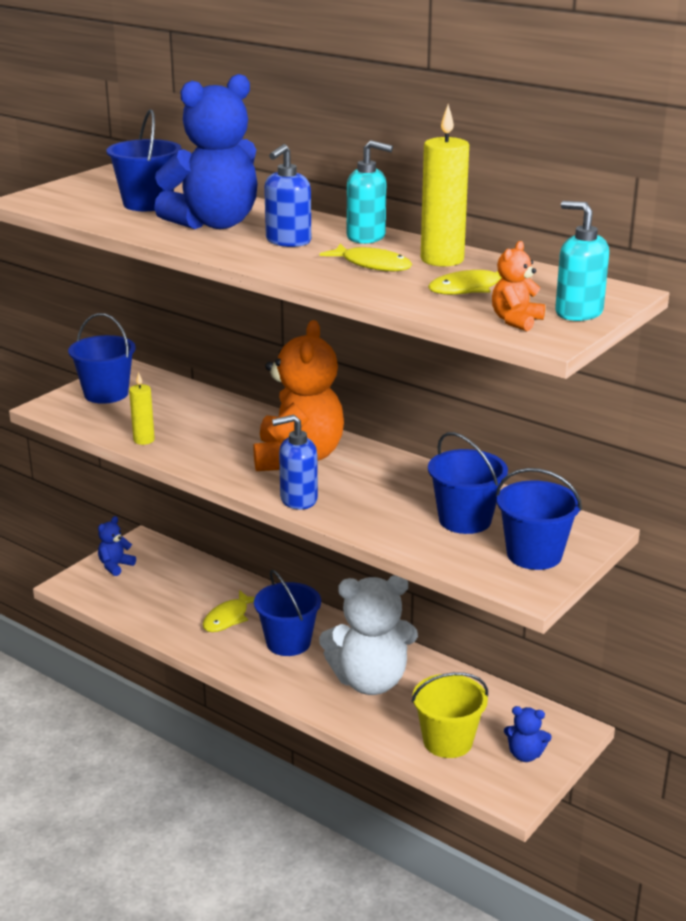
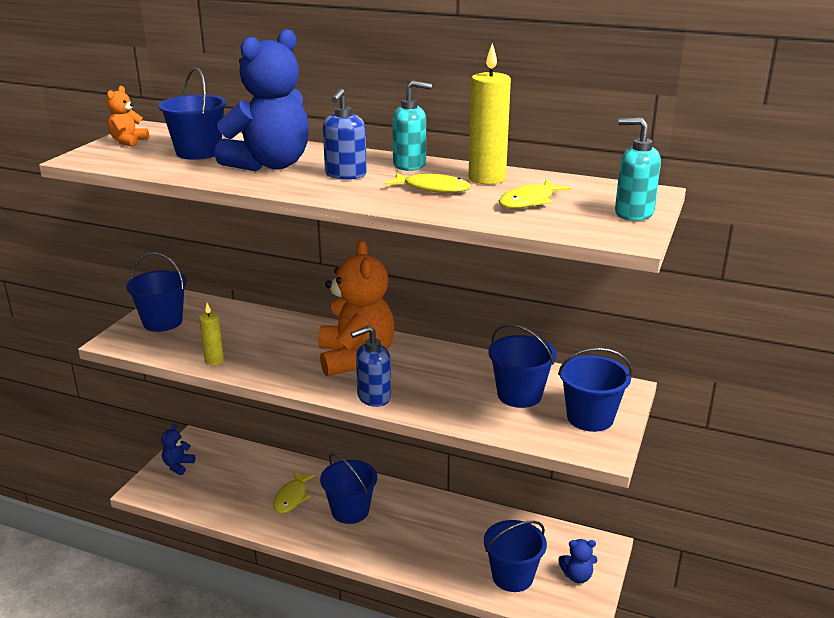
camera: 15 degrees left, 0 degrees up
white teddy bear [319,575,418,695] -> none
yellow bucket [412,672,488,758] -> blue bucket [484,520,547,592]
orange teddy bear [492,241,545,331] -> orange teddy bear moved to [107,86,149,147]

